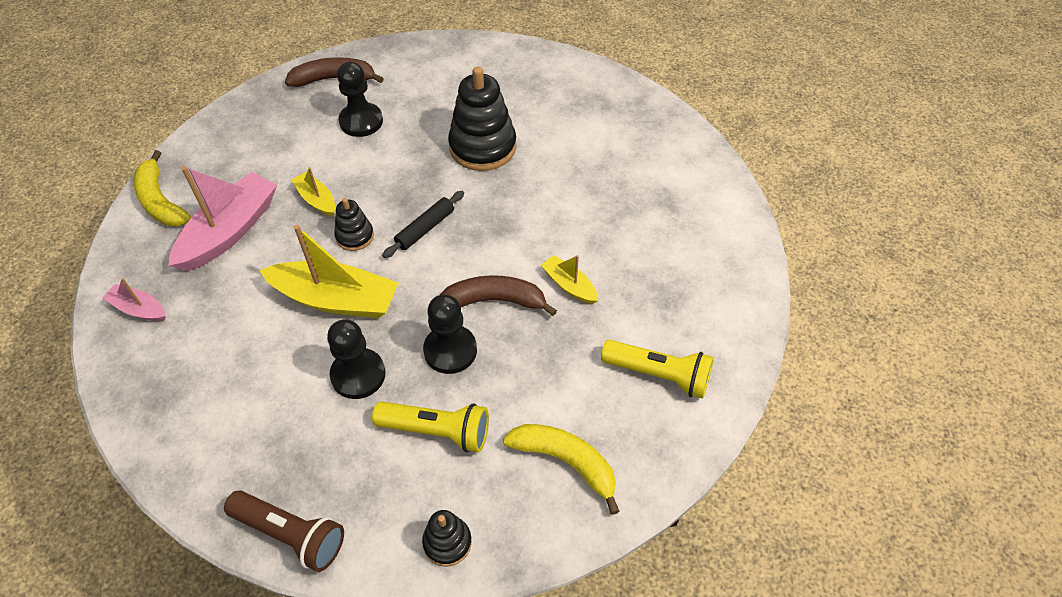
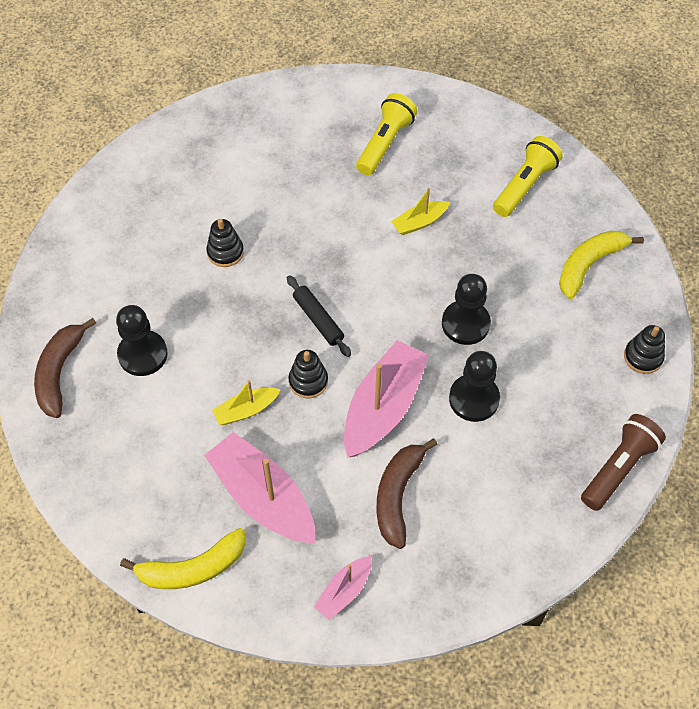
camera: 75 degrees left, 5 degrees up
yellow boat [259,225,398,318] -> pink boat [344,340,429,457]
yellow flashlight [372,401,489,452] -> yellow flashlight moved to [356,93,417,176]
brown banana [440,275,557,316] -> brown banana moved to [377,439,438,549]
black stacking toy [448,67,516,171] -> black stacking toy [206,219,244,267], size x0.52

